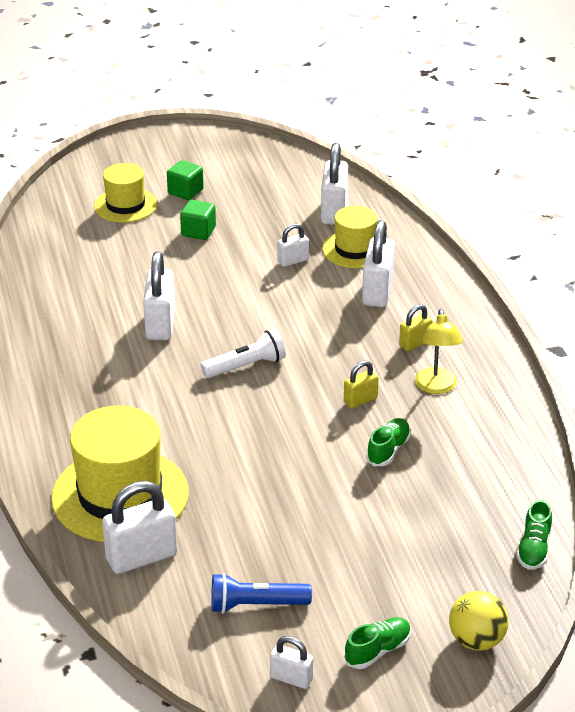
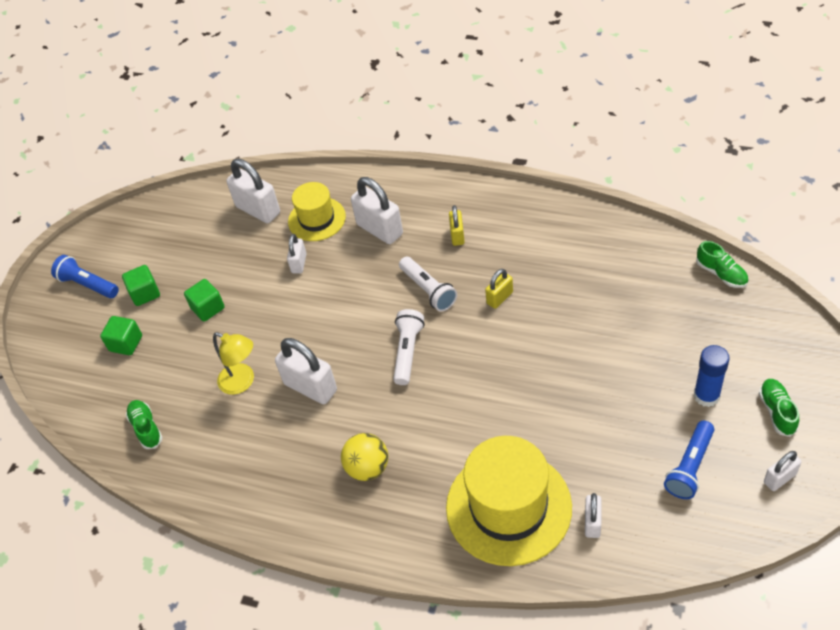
camera: 50 degrees left, 15 degrees up
yellow hat [94,163,157,223] -> green cube [100,316,142,355]
white padlock [102,481,177,574] -> white padlock [585,493,602,538], size x0.55
yellow padlock [344,360,379,409] -> yellow padlock turned 45 degrees clockwise [485,269,513,309]
green shoe [366,418,411,466] -> green shoe moved to [126,400,163,449]
yellow lamp [415,309,463,394] -> yellow lamp moved to [213,332,254,395]
yellow ball [449,591,509,651] -> yellow ball moved to [341,433,388,481]
none -> blue flashlight [51,255,119,298]
none -> white flashlight [399,257,457,312]
none -> blue glue stick [694,345,730,407]

